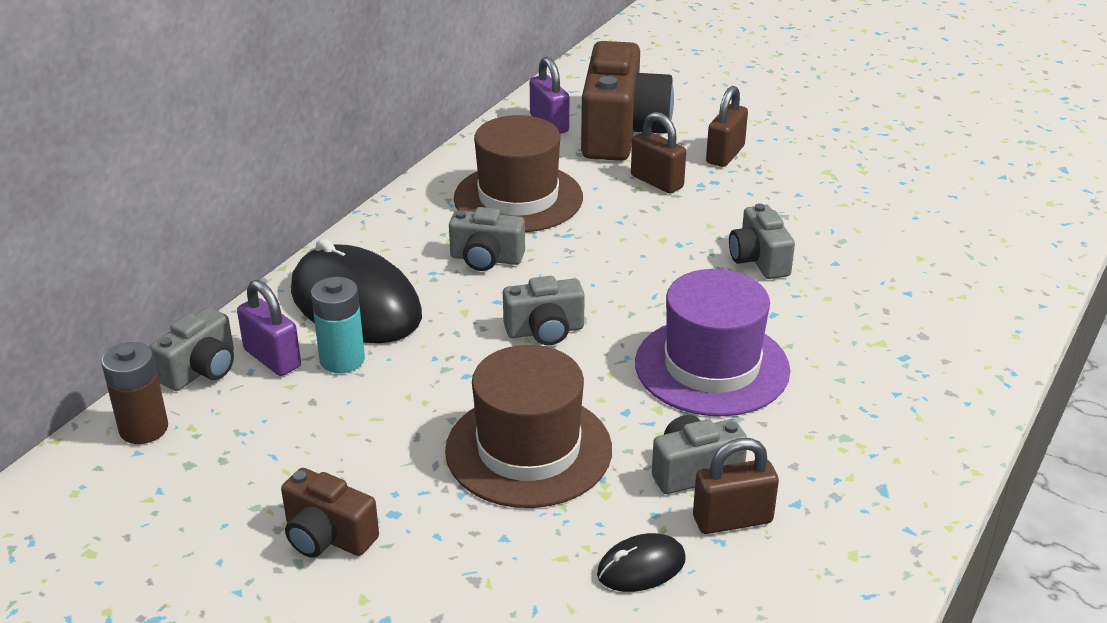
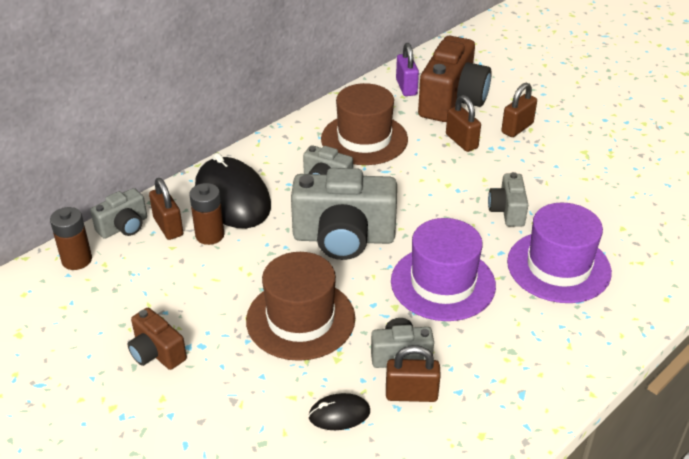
camera: 15 degrees right, 5 degrees up
purple padlock [237,280,301,376] -> brown padlock [149,178,183,240]
turquoise battery [311,277,365,373] -> brown battery [189,183,224,245]
grey camera [503,276,585,345] -> grey camera [291,168,397,260], size x1.95
none -> purple hat [507,203,612,303]

